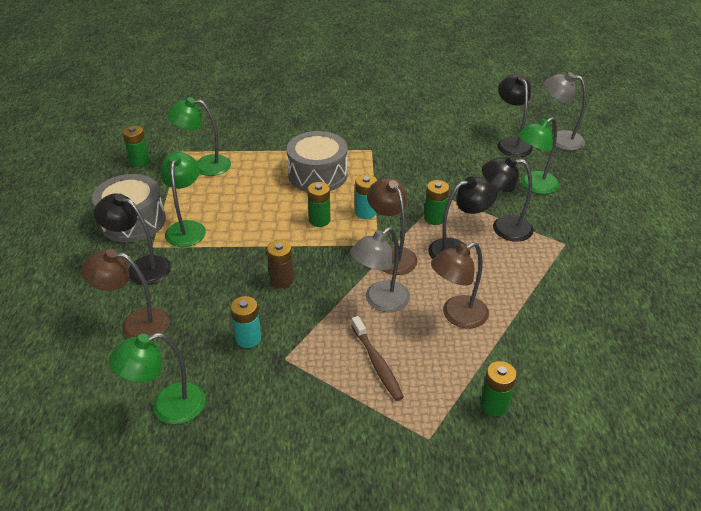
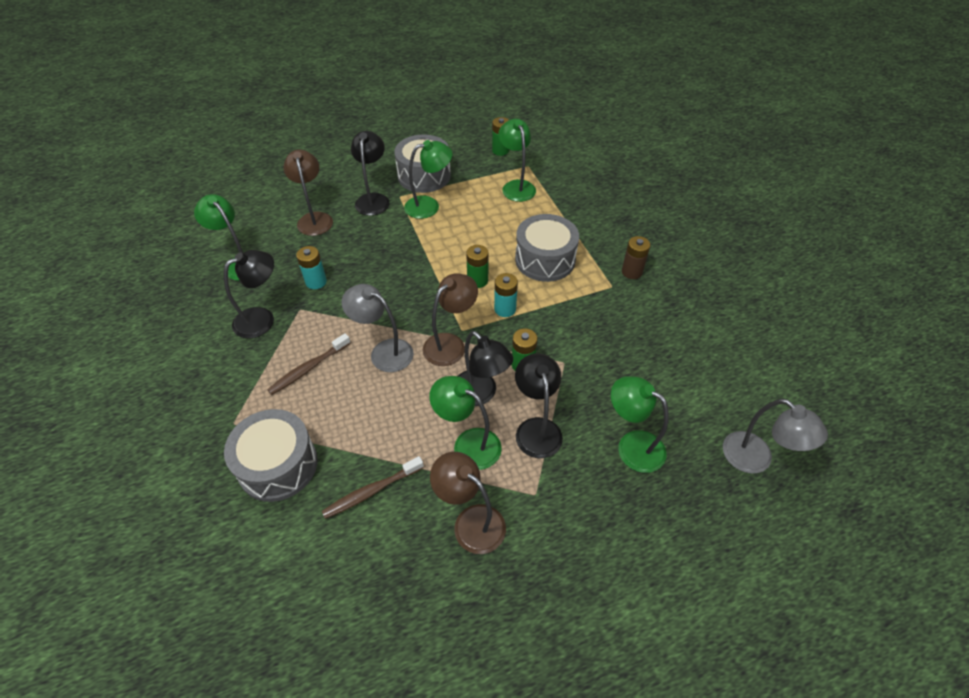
camera: 70 degrees right, 10 degrees up
brown battery [267,240,294,289] -> brown battery moved to [622,236,650,279]
brown lamp [431,242,489,329] -> brown lamp moved to [430,452,506,554]
green battery [481,361,517,416] -> grey drum [224,409,318,502]
black lamp [497,74,533,157] -> black lamp moved to [224,250,274,338]
grey lamp [544,72,586,150] -> grey lamp turned 135 degrees clockwise [723,399,828,474]
none -> brown toothbrush [322,456,424,519]
none -> green lamp [429,376,502,470]

